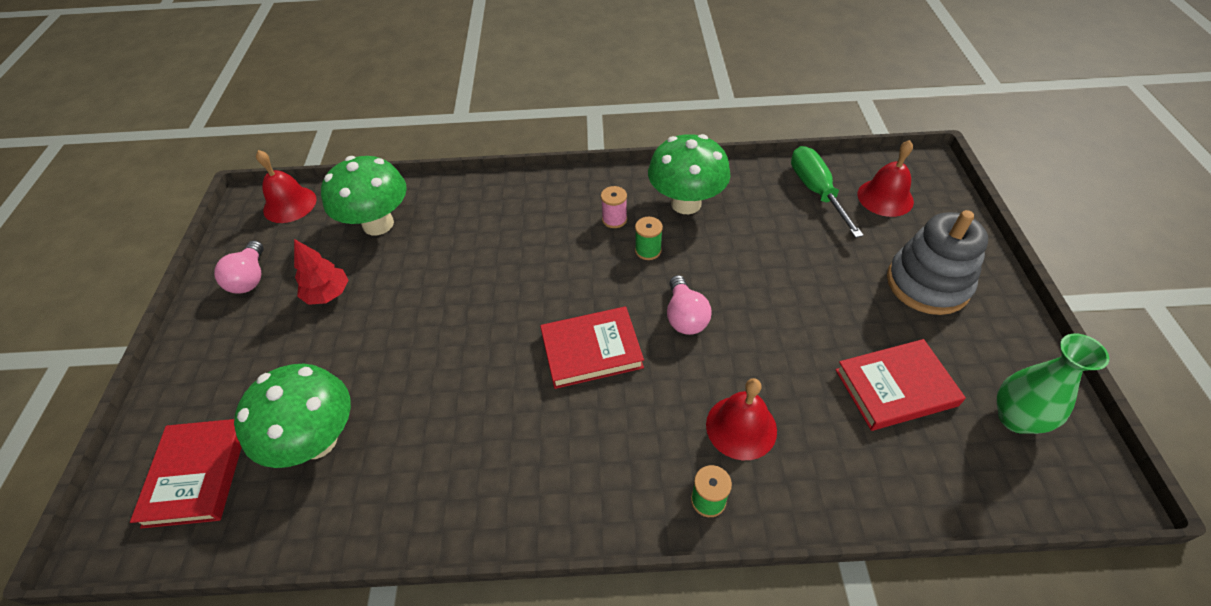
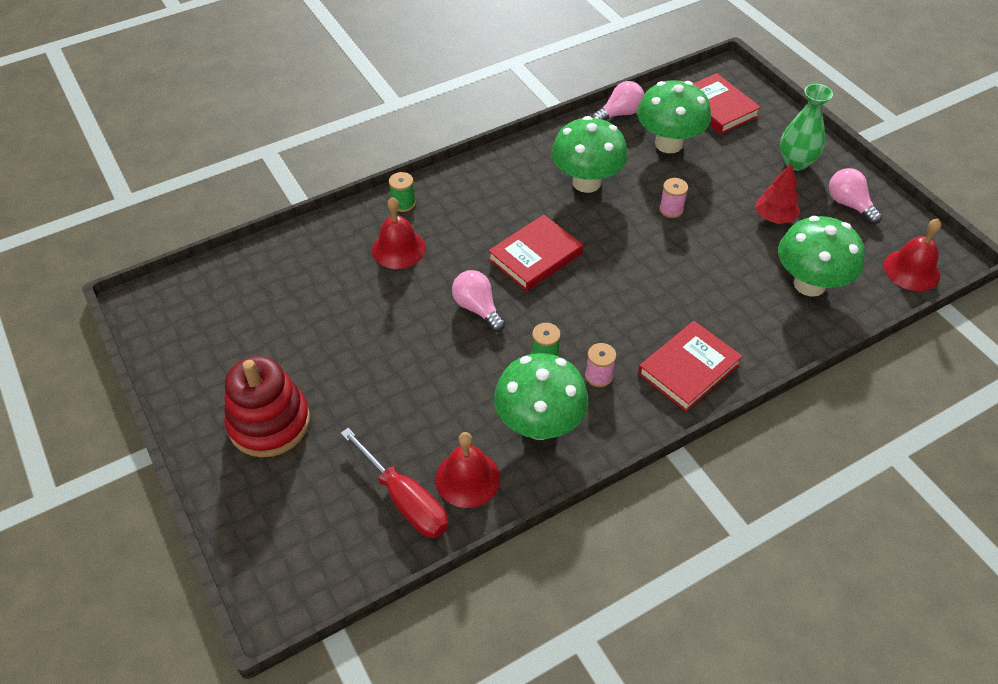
camera: 150 degrees right, 0 degrees up
green screwdriver [791,146,864,238] -> red screwdriver [341,428,448,538]
red book [835,339,966,431] -> red book moved to [638,321,743,412]
red bell [858,140,914,217] -> red bell moved to [436,432,500,508]
grey stacking toy [887,210,988,315] -> red stacking toy [224,356,310,457]
green vase [997,334,1109,434] -> green vase moved to [780,84,833,171]
none -> green mushroom [551,116,628,193]
none -> pink light bulb [592,81,644,121]
none -> pink spool [659,178,688,218]

